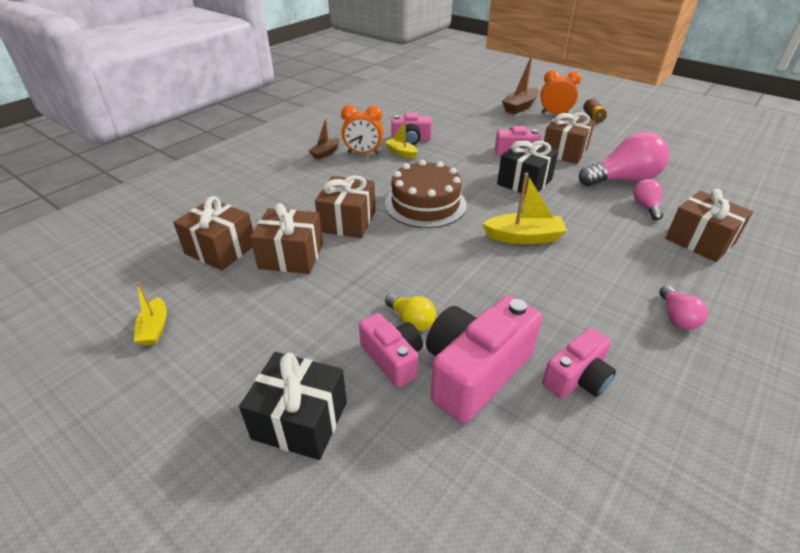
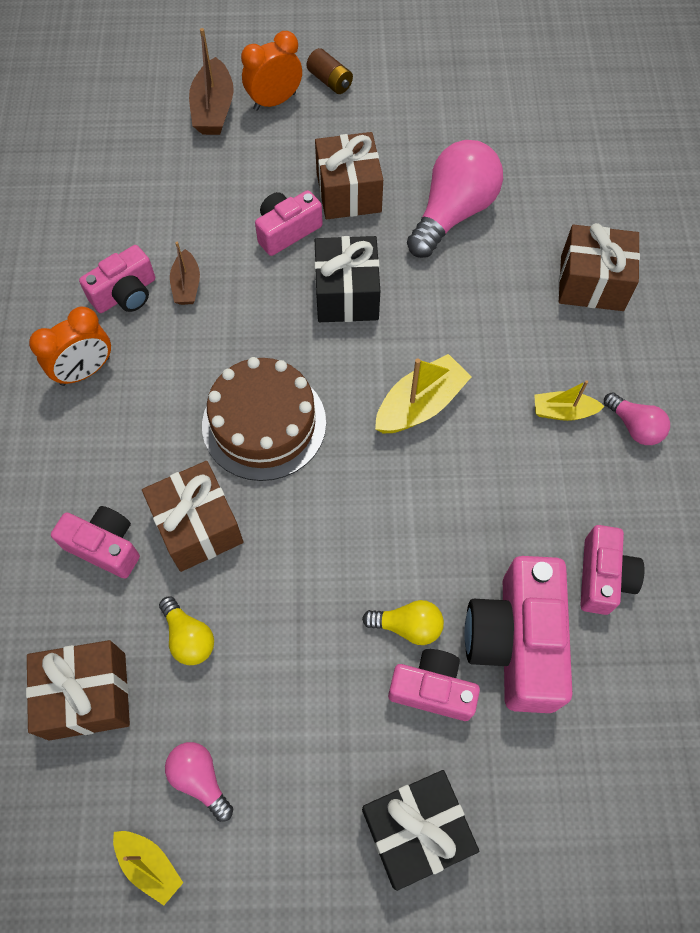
camera: 40 degrees left, 25 degrees up
brown gift [250,203,323,274] -> yellow light bulb [159,596,214,665]
brown boat [309,118,340,160] -> brown boat moved to [170,242,200,305]
yellow boat [385,121,418,158] -> yellow boat moved to [534,380,605,421]
pink light bulb [633,179,663,220] -> pink light bulb moved to [165,742,233,822]
none -> pink camera [51,506,140,578]

